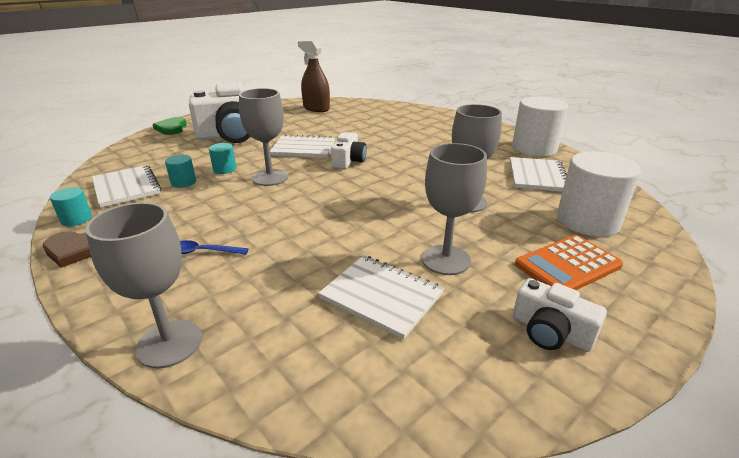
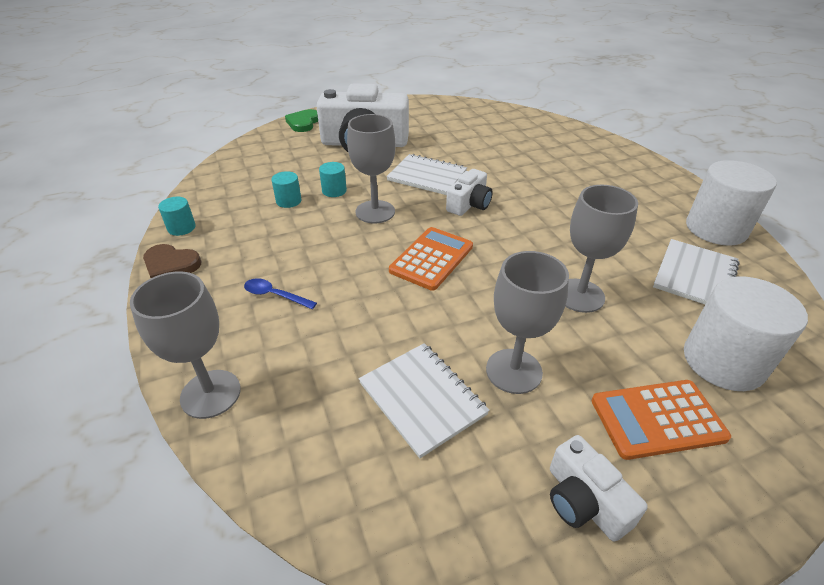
camera: 20 degrees right, 10 degrees up
white notebook [92,165,161,208] -> none
brown spray bottle [298,40,330,112] -> none
none -> orange calculator [389,227,473,291]

